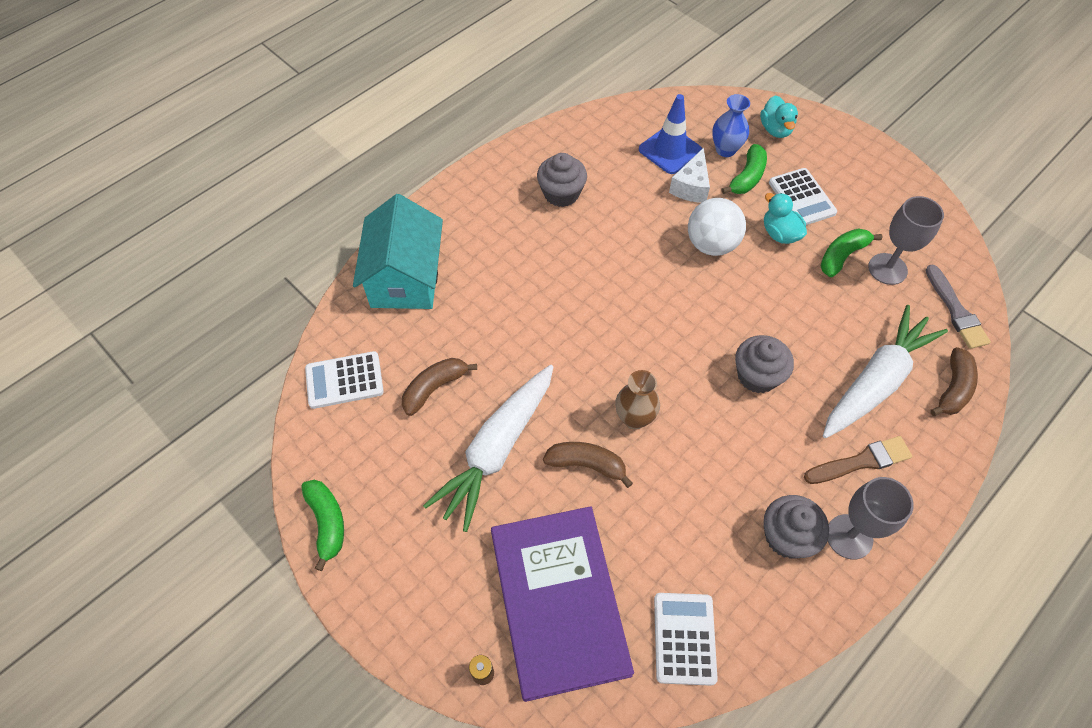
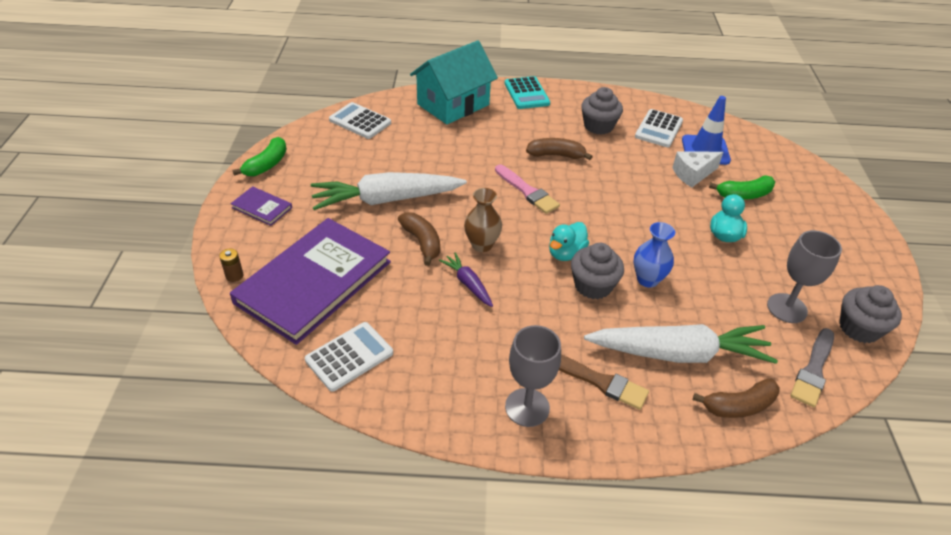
camera: 45 degrees right, 15 degrees down
brown banana [402,358,477,416] -> brown banana moved to [526,138,593,160]
white ball [688,198,746,256] -> none
blue vase [712,94,750,157] -> blue vase moved to [634,222,675,288]
turquoise duck [760,95,798,138] -> turquoise duck moved to [549,222,589,261]
grey cupcake [764,495,829,558] -> grey cupcake moved to [839,285,902,343]
white calculator [769,168,837,225] -> white calculator moved to [635,109,683,147]
green banana [820,229,883,277] -> none
none -> purple book [231,186,292,226]
none -> purple carrot [439,252,493,307]
none -> pink brush [495,164,560,214]
none -> turquoise calculator [505,76,550,109]

